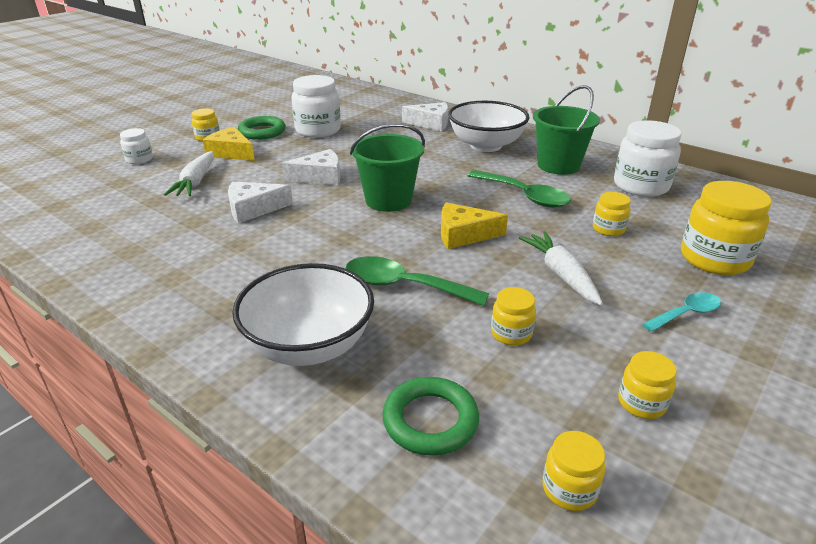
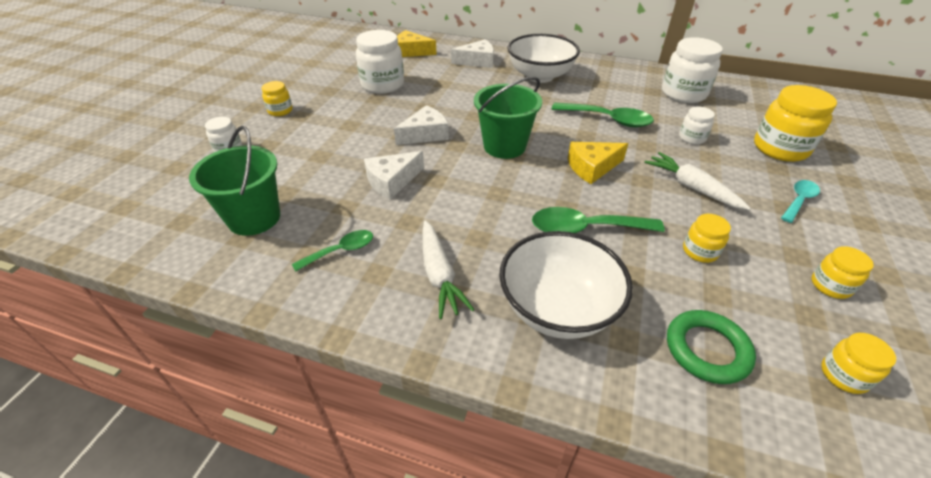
camera: 20 degrees left, 10 degrees up
white carrot [164,151,214,196] -> white carrot moved to [422,220,474,319]
yellow cheese [203,127,255,161] -> yellow cheese moved to [397,30,437,57]
green ring [238,116,286,140] -> none
green bucket [533,85,600,175] -> green bucket moved to [189,125,280,236]
yellow jar [593,192,631,236] -> white jar [679,107,715,145]
none -> green spoon [292,230,373,272]

